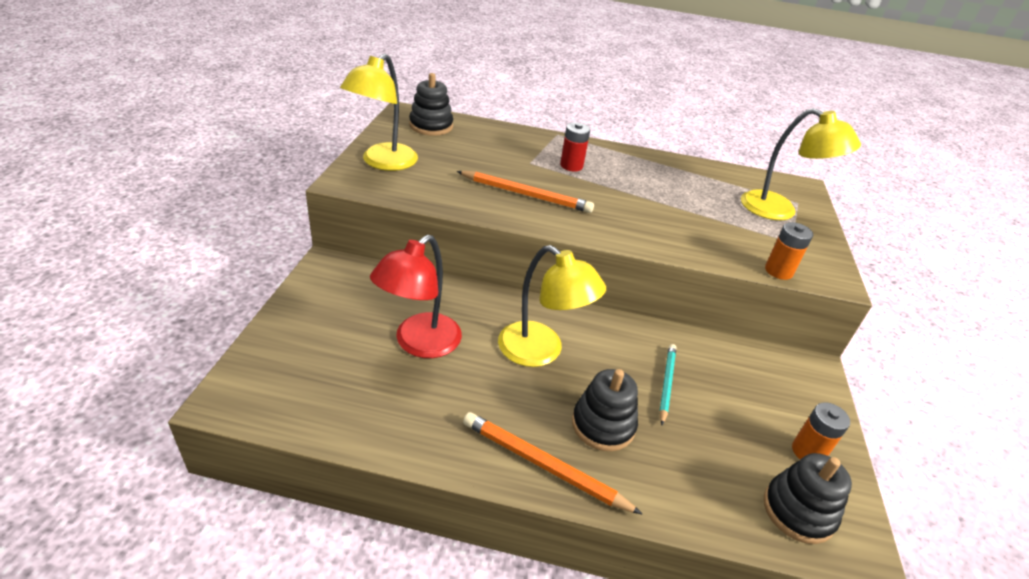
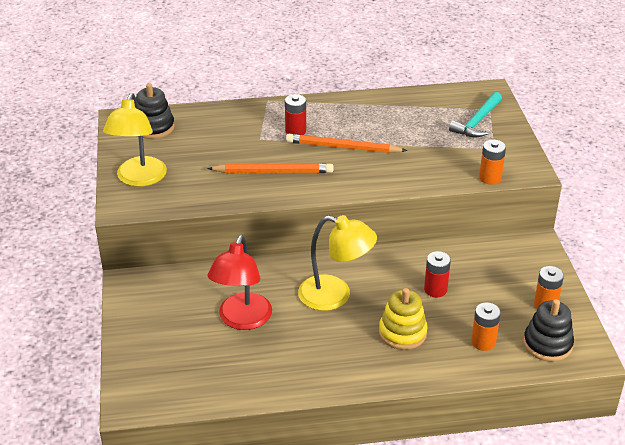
camera: 15 degrees left, 0 degrees up
orange pencil [463,412,642,514] -> orange pencil moved to [286,134,407,153]
black stacking toy [572,369,638,451] -> yellow stacking toy [379,288,428,350]
turquoise pencil [659,344,676,425] -> red battery [424,251,451,297]
yellow lamp [741,108,861,220] -> turquoise hammer [449,92,502,137]
none -> orange battery [471,302,501,351]

